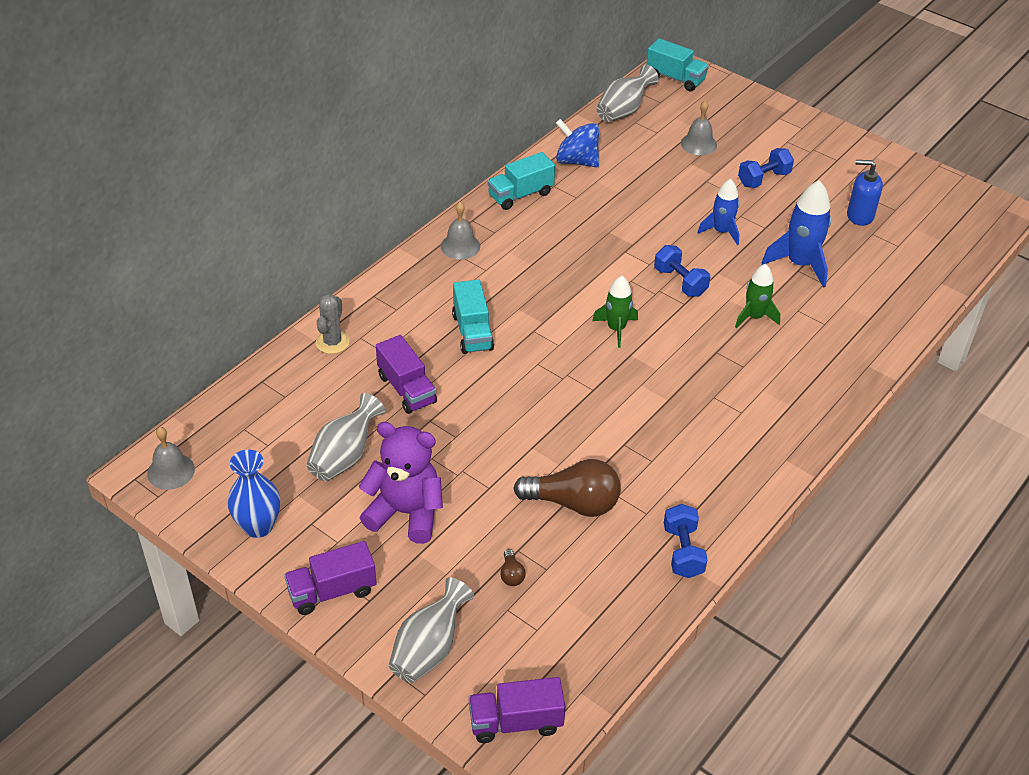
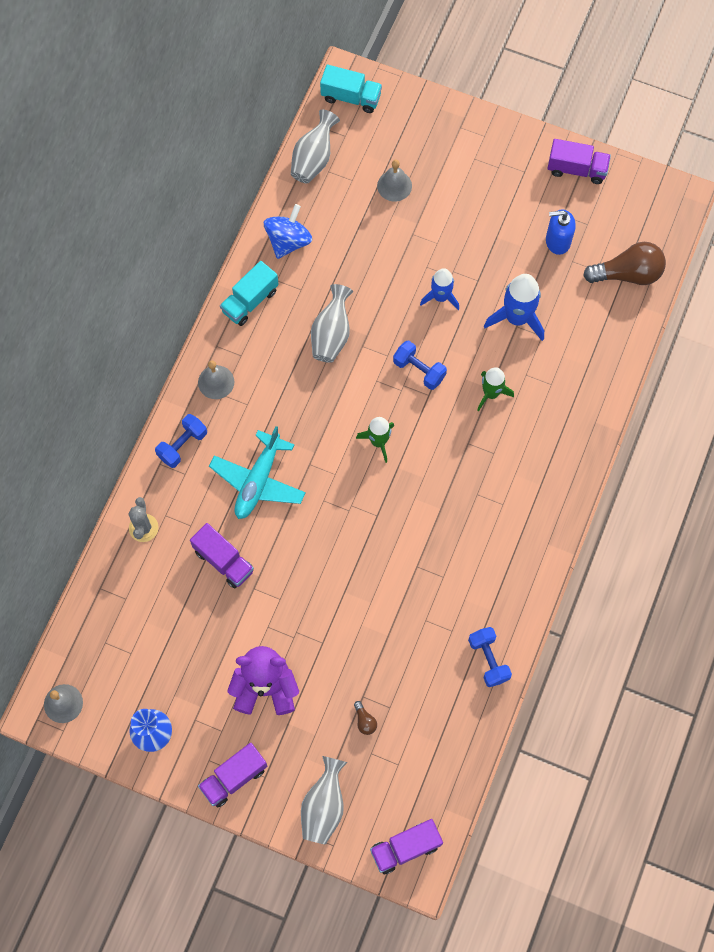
camera: 15 degrees left, 25 degrees up
grey vase [306,393,385,481] -> grey vase moved to [311,284,353,363]
turquoise truck [452,280,494,354] -> turquoise plane [209,426,306,519]
brown light bulb [513,459,621,517] -> brown light bulb moved to [583,242,666,285]
blue spinning top [556,119,599,167] -> blue spinning top turned 105 degrees clockwise [264,204,312,259]
blue dumbbell [738,148,794,188] -> blue dumbbell moved to [155,414,207,468]
none -> purple truck [547,139,611,184]

